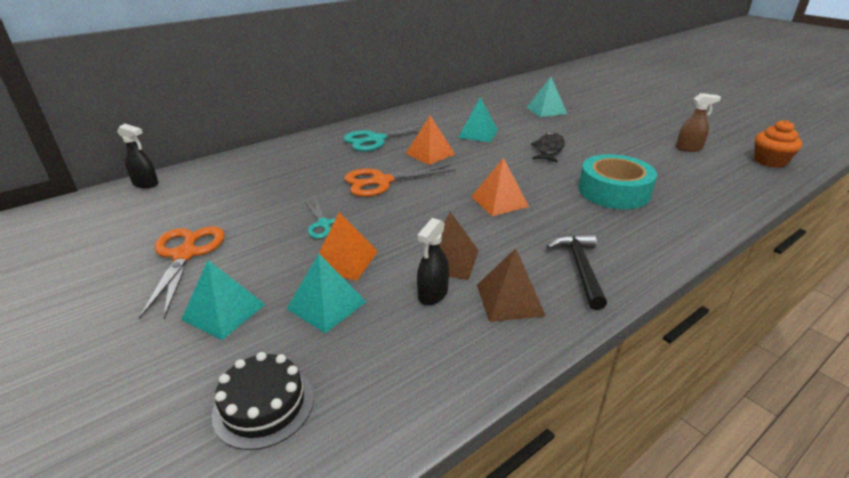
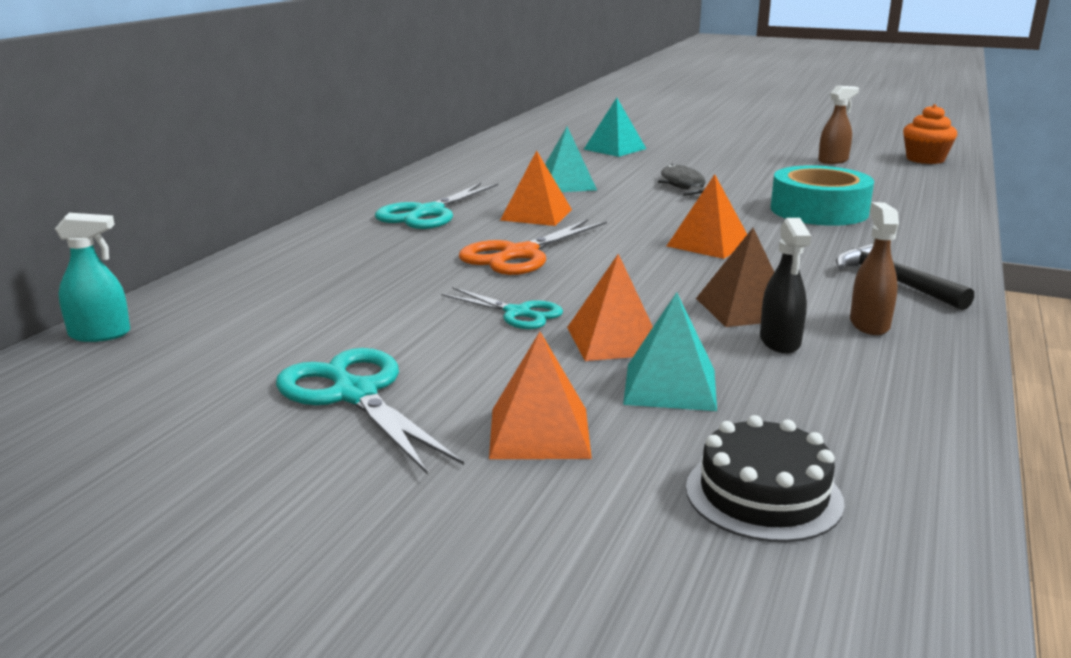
camera: 30 degrees left, 10 degrees down
black spray bottle [117,124,158,188] -> turquoise spray bottle [55,213,130,342]
orange scissors [139,226,225,319] -> turquoise scissors [276,348,464,475]
turquoise pyramid [181,260,266,340] -> orange pyramid [489,332,592,459]
brown pyramid [477,248,546,322] -> brown spray bottle [850,202,899,335]

